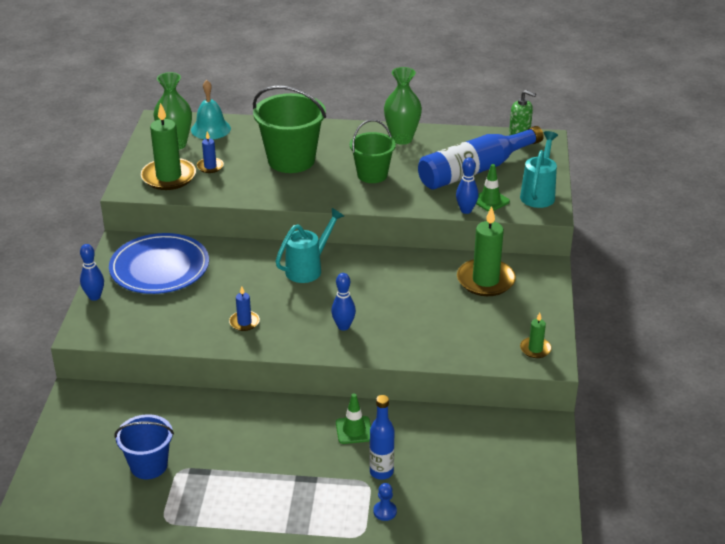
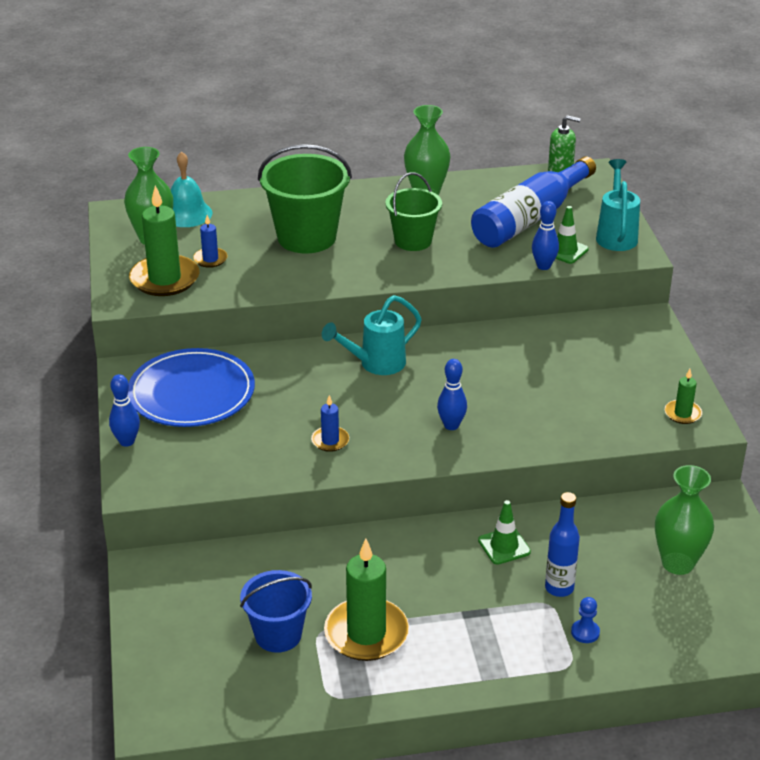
camera: 15 degrees left, 0 degrees up
turquoise watering can [276,208,344,283] -> turquoise watering can turned 150 degrees counterclockwise [322,295,422,375]
green candle [457,206,516,296] -> green candle moved to [324,539,409,661]
none -> green vase [655,465,714,575]

